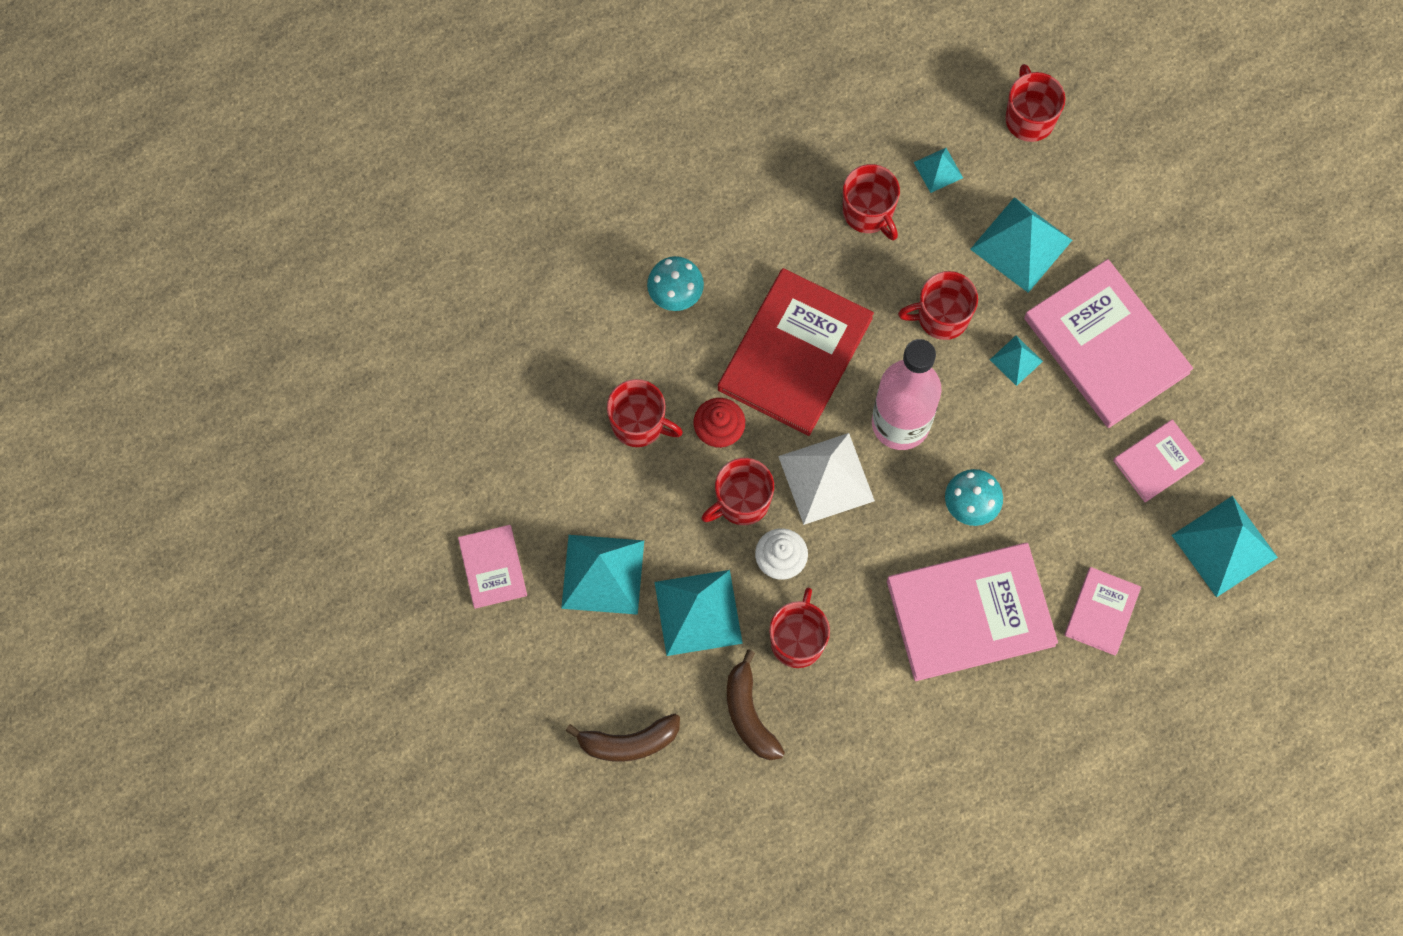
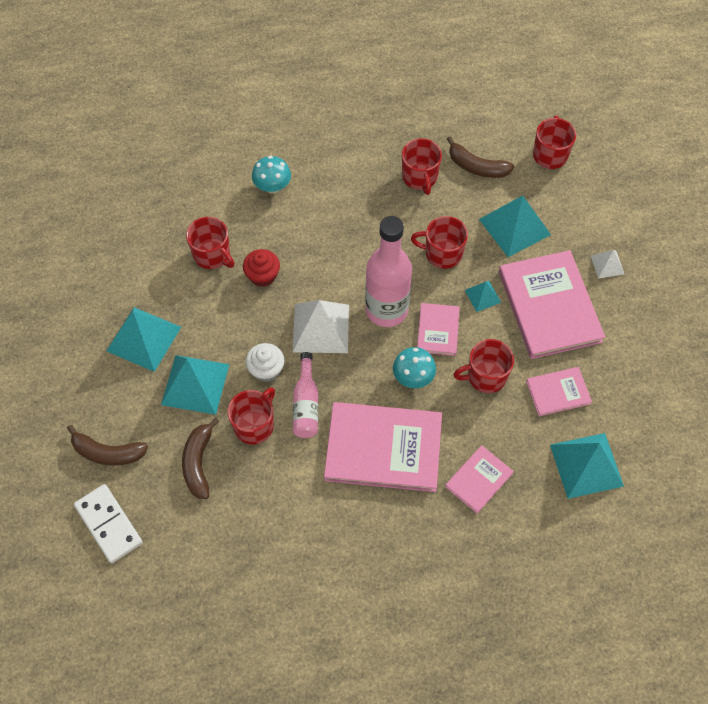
camera: 20 degrees right, 10 degrees down
pink book [458,525,527,609] -> pink book moved to [417,303,460,356]
red mug [702,458,774,525] -> red mug moved to [453,339,514,393]
red book [718,268,874,436] -> none
turquoise pyramid [914,148,963,193] -> brown banana [447,136,514,178]
none -> white domino [74,484,143,563]
none -> pink bottle [293,352,318,438]
none -> white pyramid [591,250,624,279]

